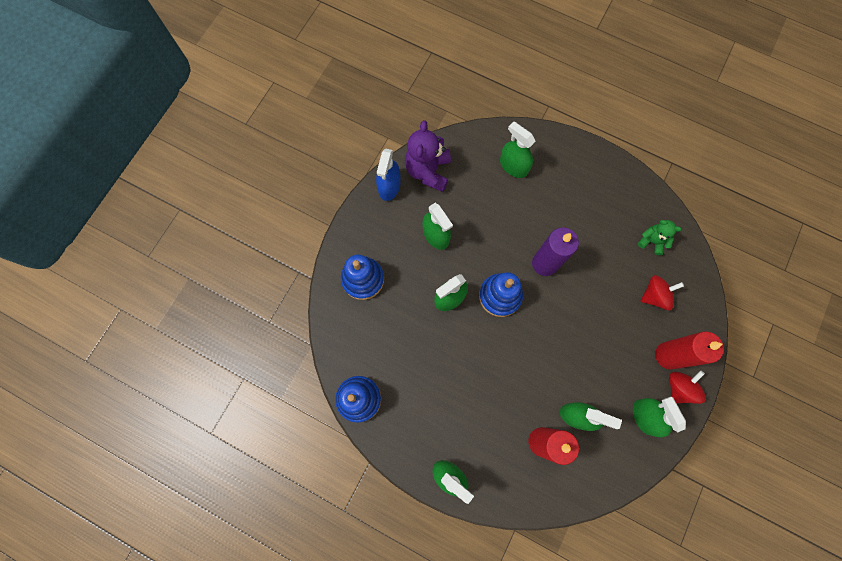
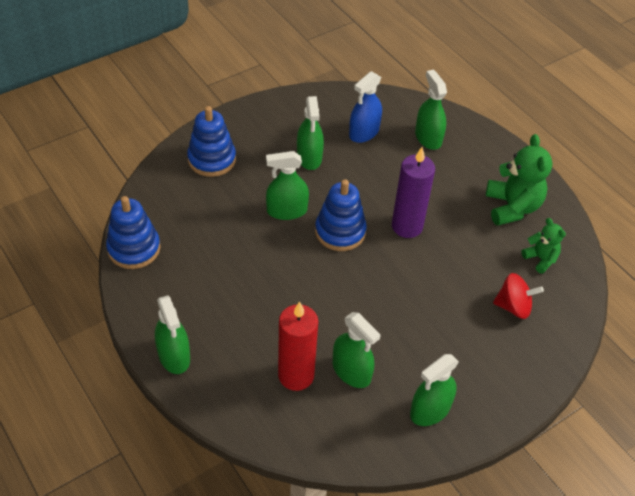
camera: 25 degrees right, 25 degrees down
blue spray bottle [376,148,401,201] -> blue spray bottle moved to [349,71,382,143]
purple teddy bear [405,120,451,192] -> none
green spray bottle [633,397,686,437] -> green spray bottle turned 135 degrees counterclockwise [410,354,459,426]
red candle [655,331,724,369] -> none
red spinning top [669,371,706,404] -> none
none -> green teddy bear [486,134,552,226]

